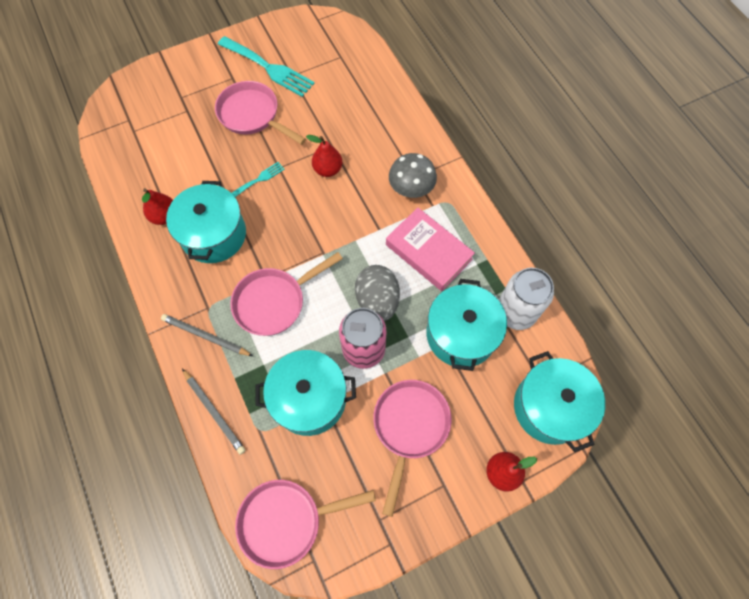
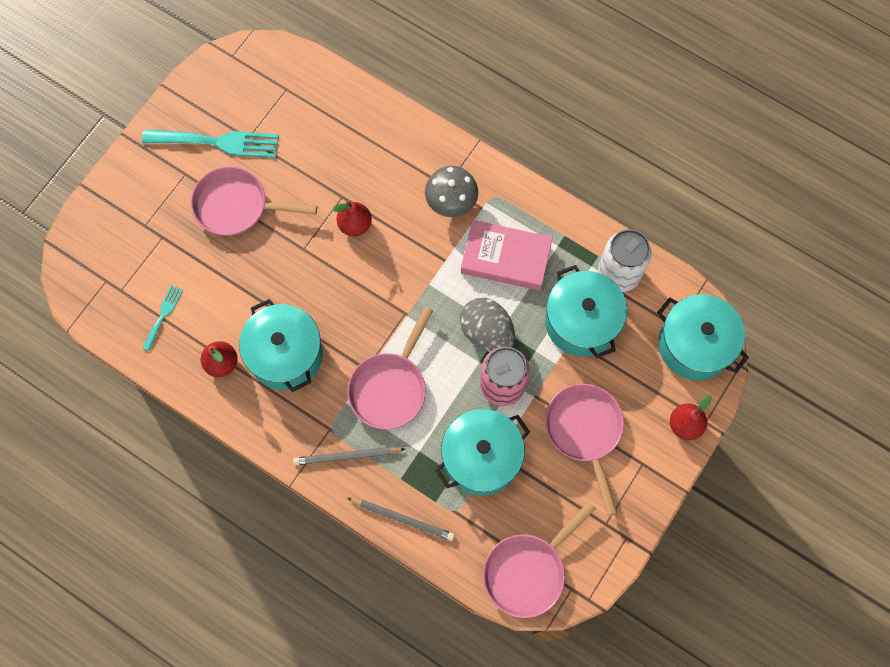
camera: 30 degrees left, 5 degrees up
turquoise fork [232,162,285,197] -> turquoise fork moved to [142,285,183,351]

